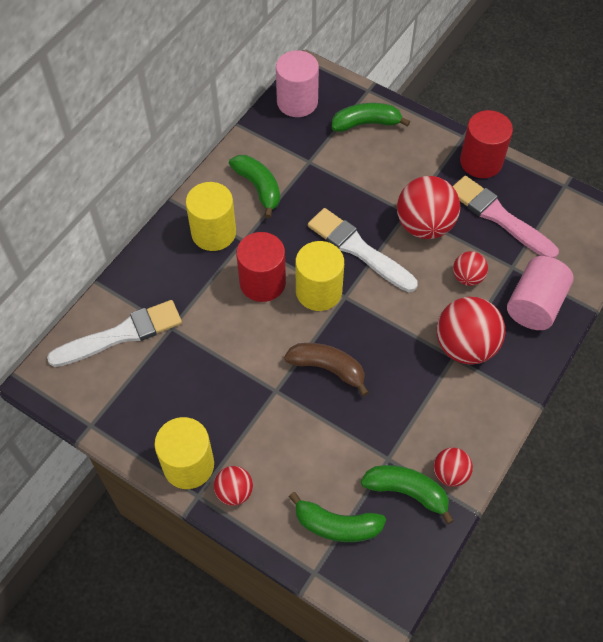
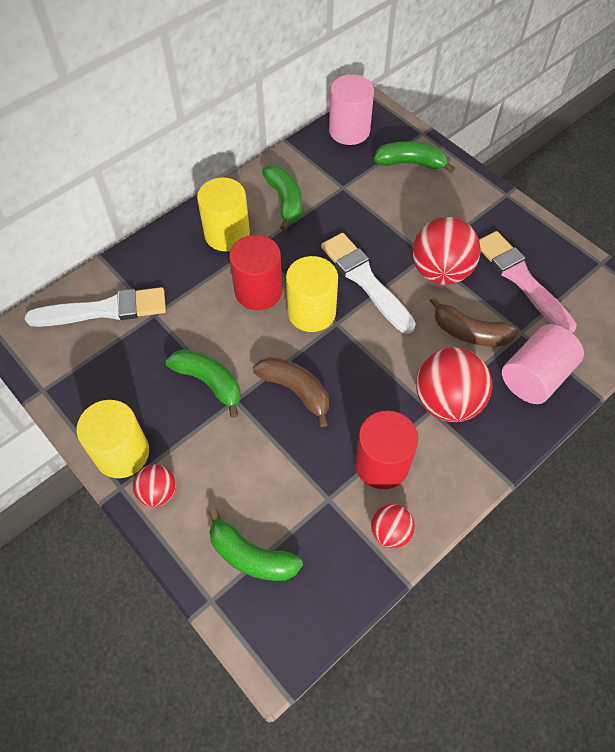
camera: 15 degrees right, 0 degrees up
green banana [361,465,454,524] -> green banana moved to [166,350,240,418]
red ball [453,251,488,286] -> brown banana [429,296,519,347]
red cylinder [460,110,513,178] -> red cylinder moved to [355,411,418,489]

